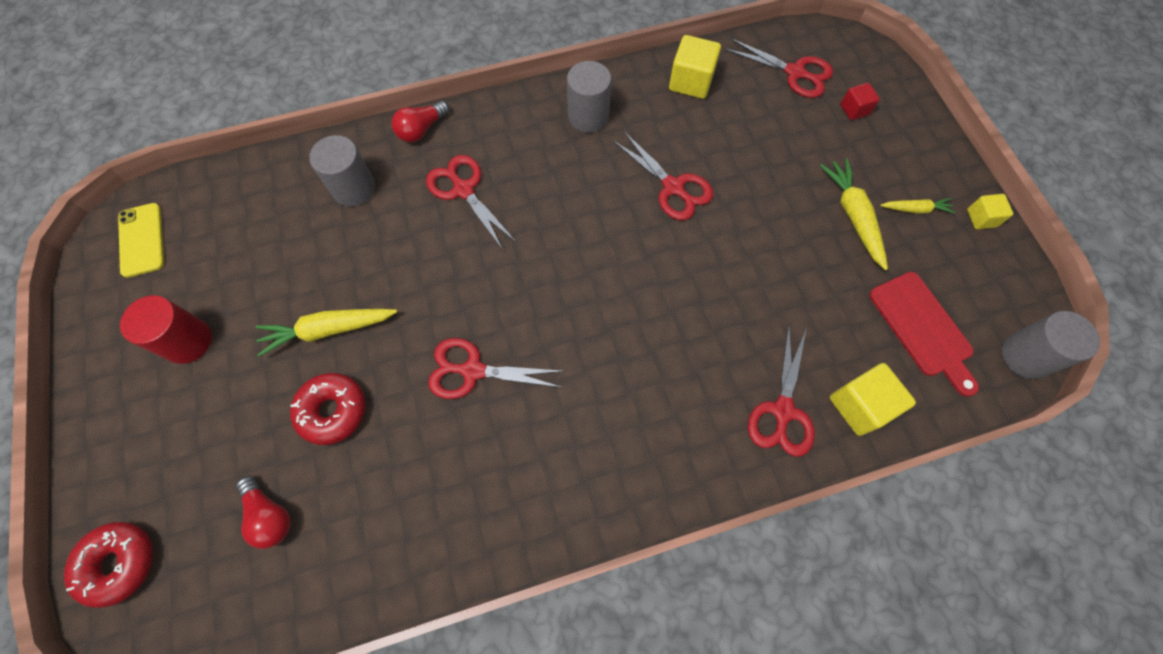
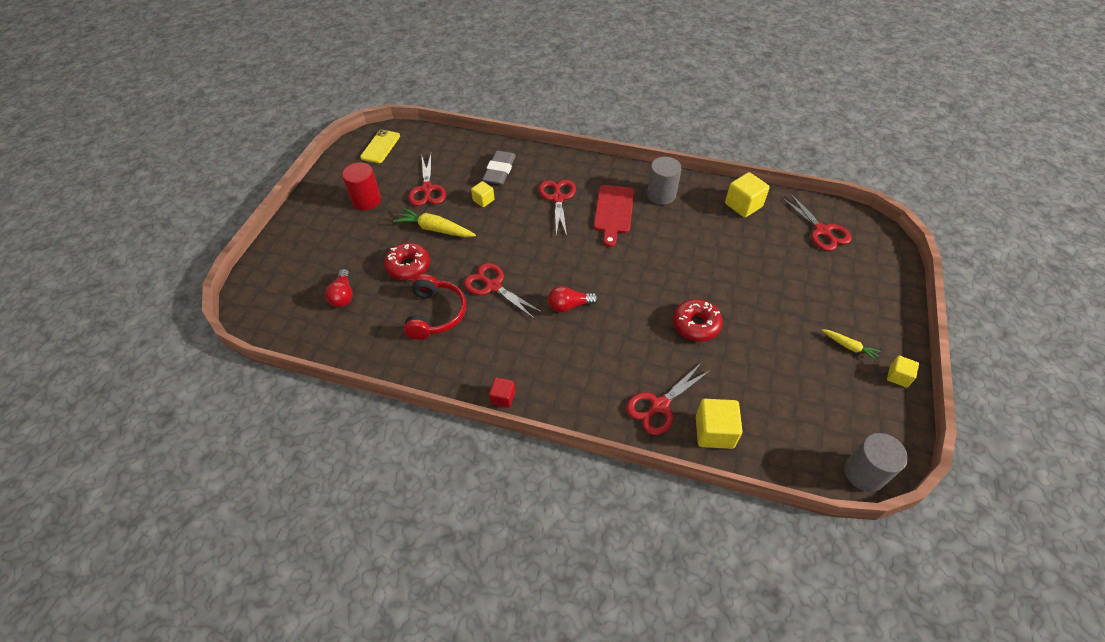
camera: 35 degrees right, 15 degrees down
red donut [64,522,153,608] -> red donut moved to [673,299,723,342]
grey cylinder [309,135,375,206] -> grey eraser [482,150,516,185]
red light bulb [392,101,449,143] -> red light bulb moved to [548,286,598,312]
red scissors [613,132,713,220] -> red scissors moved to [408,155,446,206]
yellow carrot [820,158,888,270] -> none
red cube [840,83,880,120] -> red cube moved to [489,377,515,408]
red cutting board [869,272,979,397] -> red cutting board moved to [594,185,634,247]
none -> red headphones [404,274,466,340]
none -> yellow cube [471,181,494,207]

